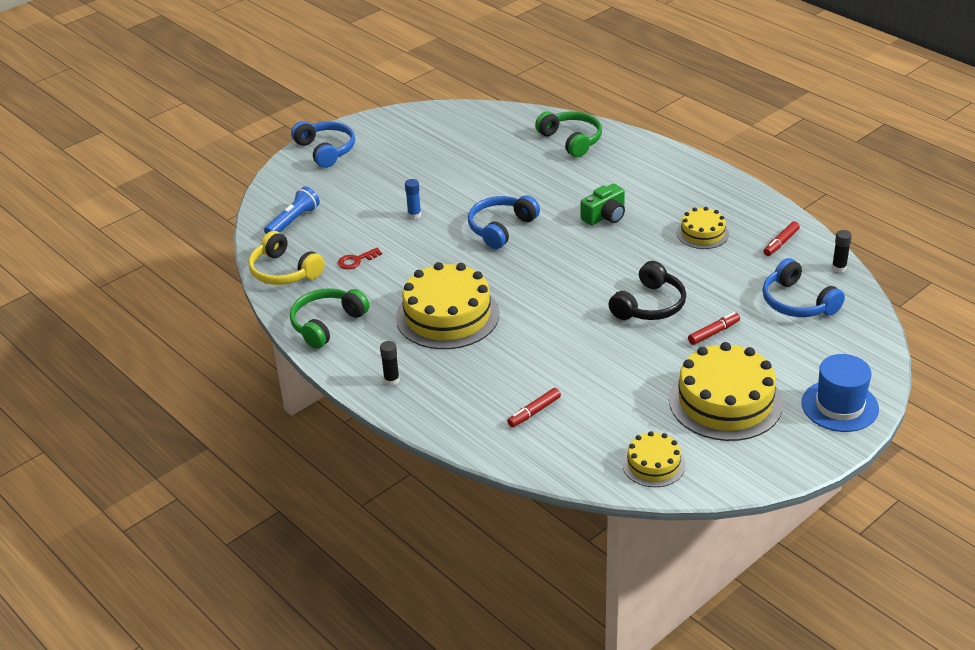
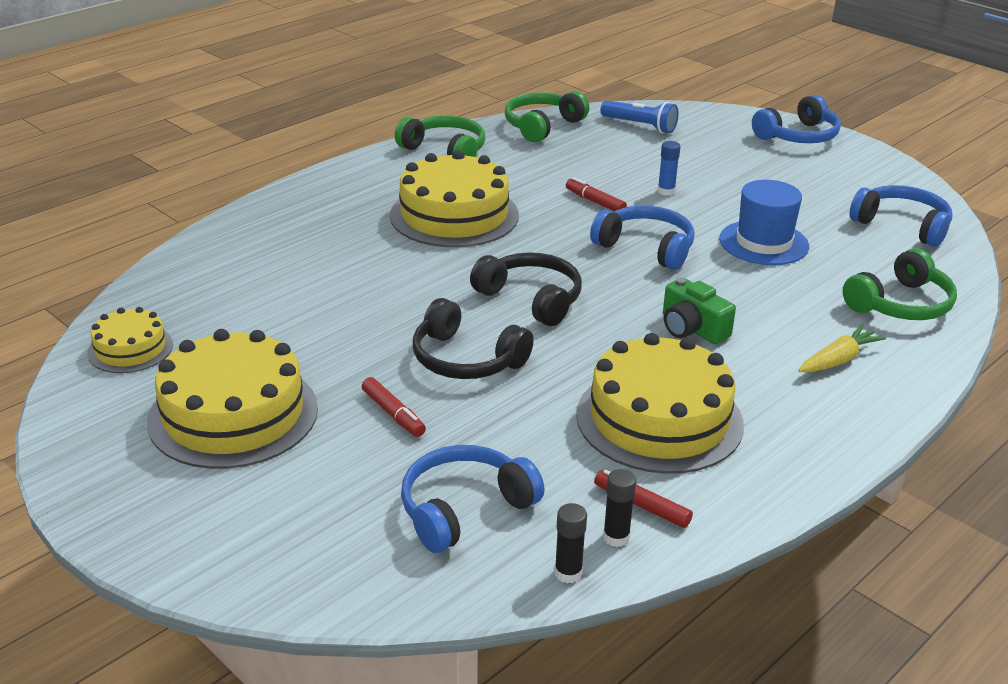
camera: 85 degrees right, 5 degrees down
yellow headphones [249,231,325,285] -> green headphones [505,91,589,142]
red key [338,248,382,269] -> none
black glue stick [380,341,400,386] -> black glue stick moved to [603,469,636,547]
red marker [507,388,561,427] -> red marker moved to [566,177,627,211]
yellow cake [677,207,729,249] -> yellow cake [576,333,744,474], size x1.88
blue hat [801,354,879,432] -> blue hat moved to [719,180,809,265]
none -> black headphones [470,252,582,326]
none -> yellow carrot [798,325,886,372]
none -> blue headphones [850,185,953,247]

